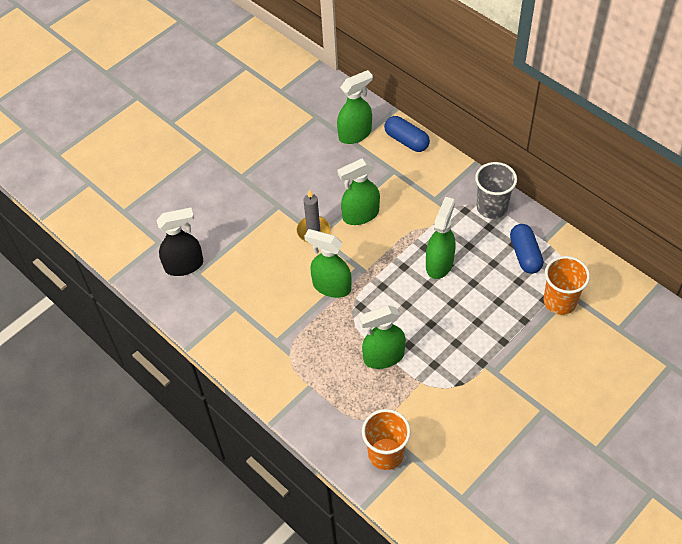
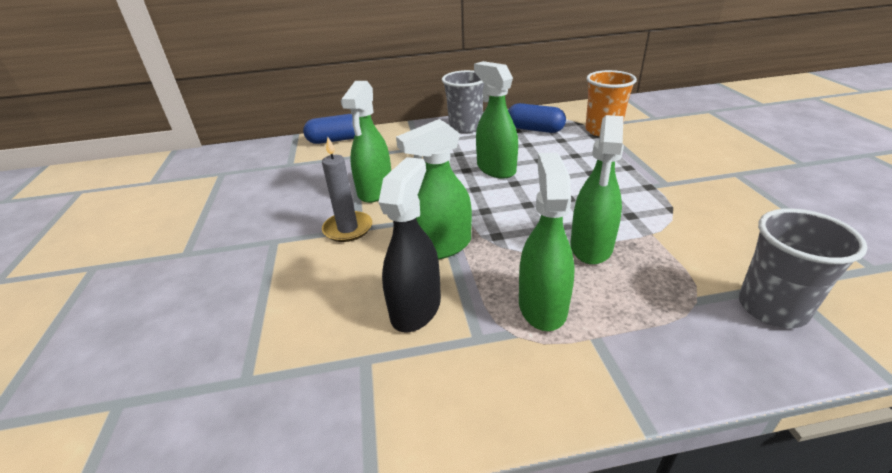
camera: 55 degrees left, 20 degrees down
black spray bottle [156,208,203,276] -> black spray bottle moved to [378,157,441,333]
green spray bottle [337,70,373,144] -> green spray bottle moved to [519,153,575,331]
orange cup [362,409,411,470] -> grey cup [739,208,867,328]

